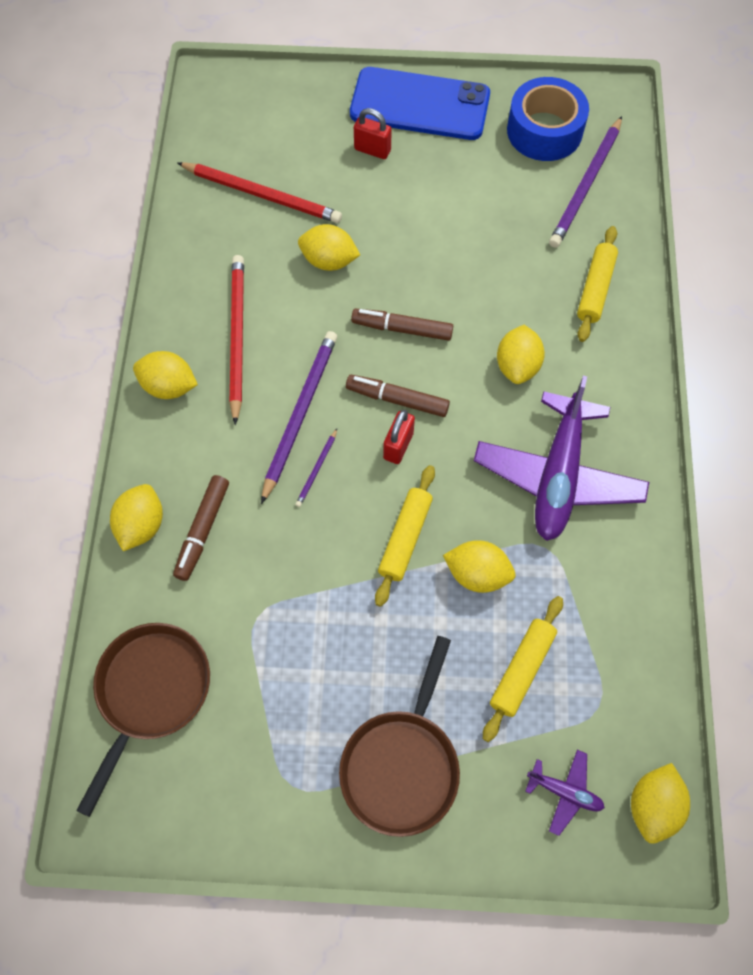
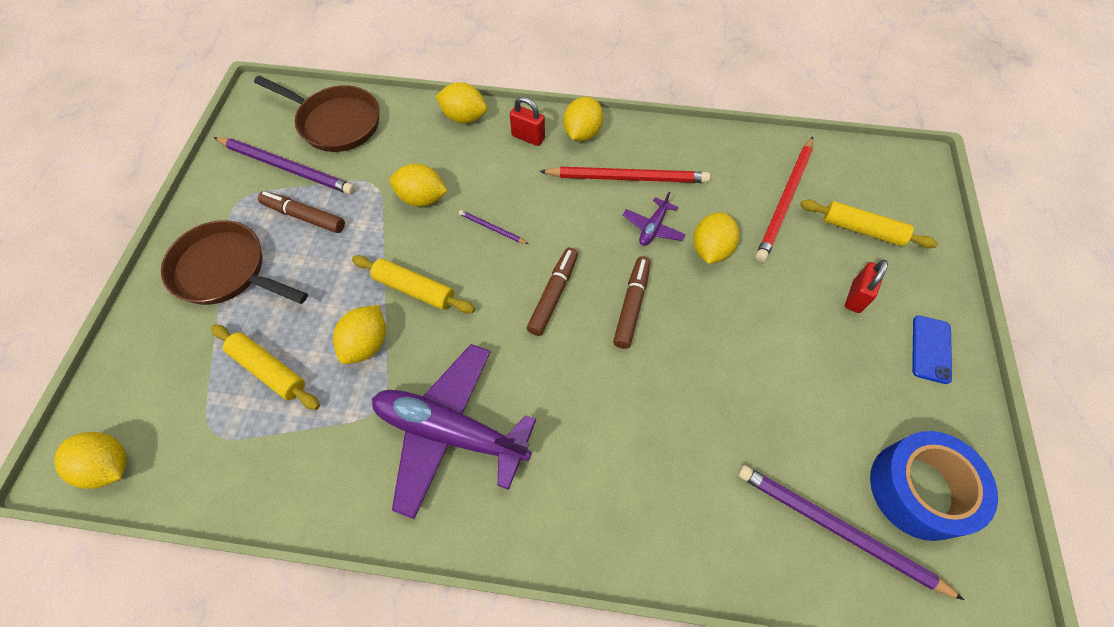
camera: 95 degrees right, 5 degrees down
brown marker [173,475,229,581] -> brown marker moved to [258,191,345,233]
purple pencil [261,331,337,504] -> purple pencil moved to [214,137,355,194]
blue phone [350,67,490,140] -> blue phone [912,315,952,384], size x0.45
red padlock [383,410,415,464] -> red padlock moved to [510,97,545,146]
yellow lemon [497,325,545,384] -> yellow lemon moved to [390,163,448,207]
purple plane [525,750,605,836] -> purple plane moved to [623,191,686,246]
yellow rolling pin [577,226,618,342] -> yellow rolling pin moved to [800,200,938,248]

